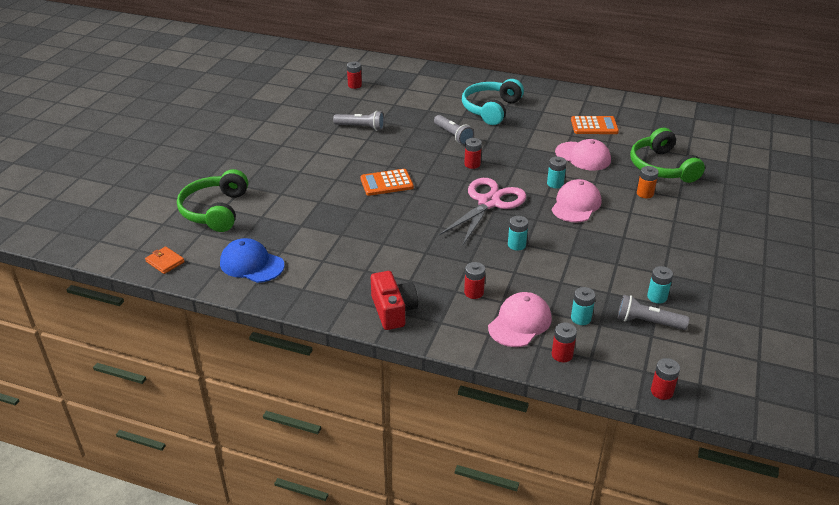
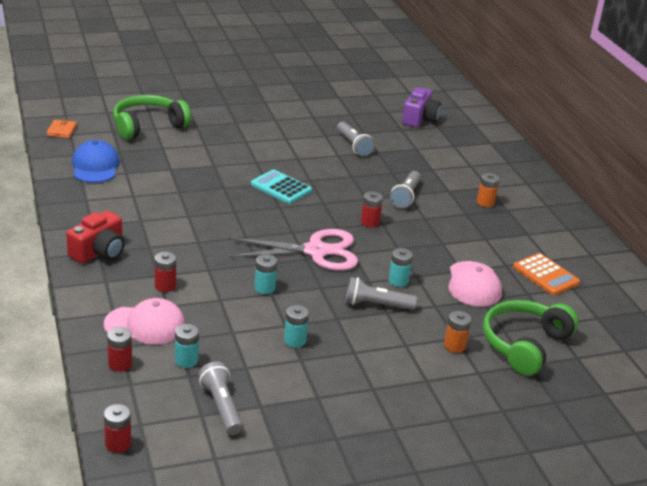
camera: 50 degrees right, 5 degrees down
red battery [347,62,362,89] -> purple camera [402,87,441,127]
orange calculator [360,169,414,196] -> turquoise calculator [251,169,312,204]
turquoise headphones [462,79,524,125] -> orange battery [477,173,499,207]
pink cap [552,179,601,222] -> grey flashlight [346,277,417,310]
turquoise battery [647,266,673,304] -> turquoise battery moved to [284,305,309,347]

